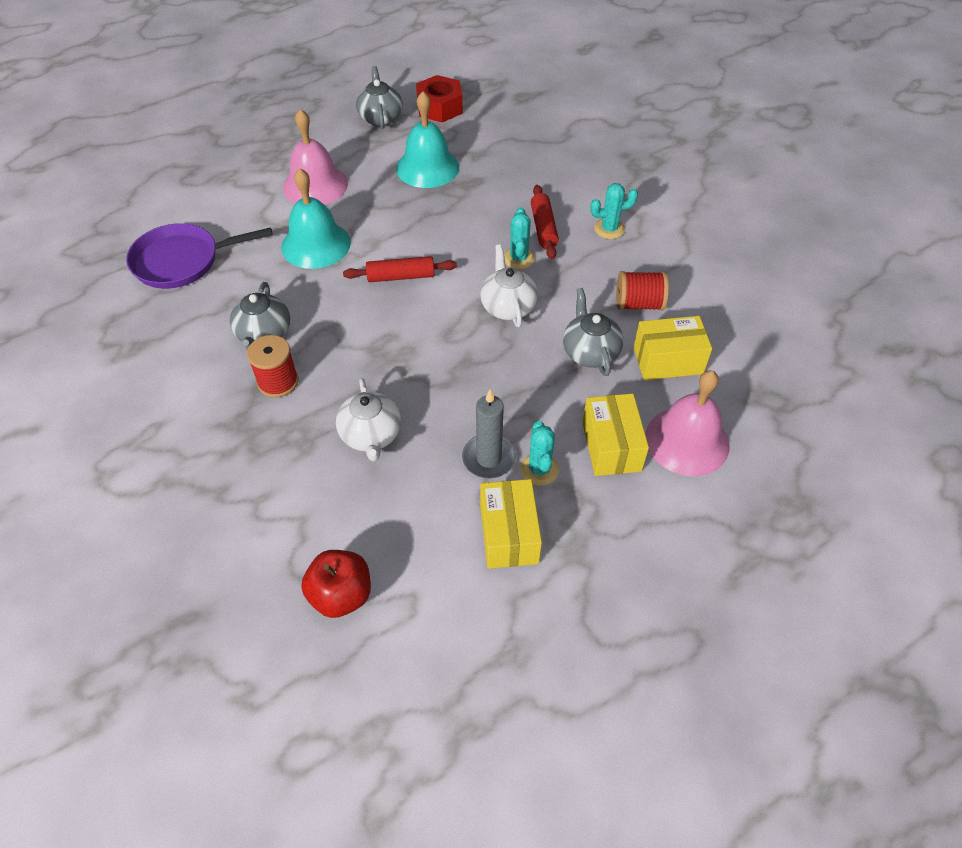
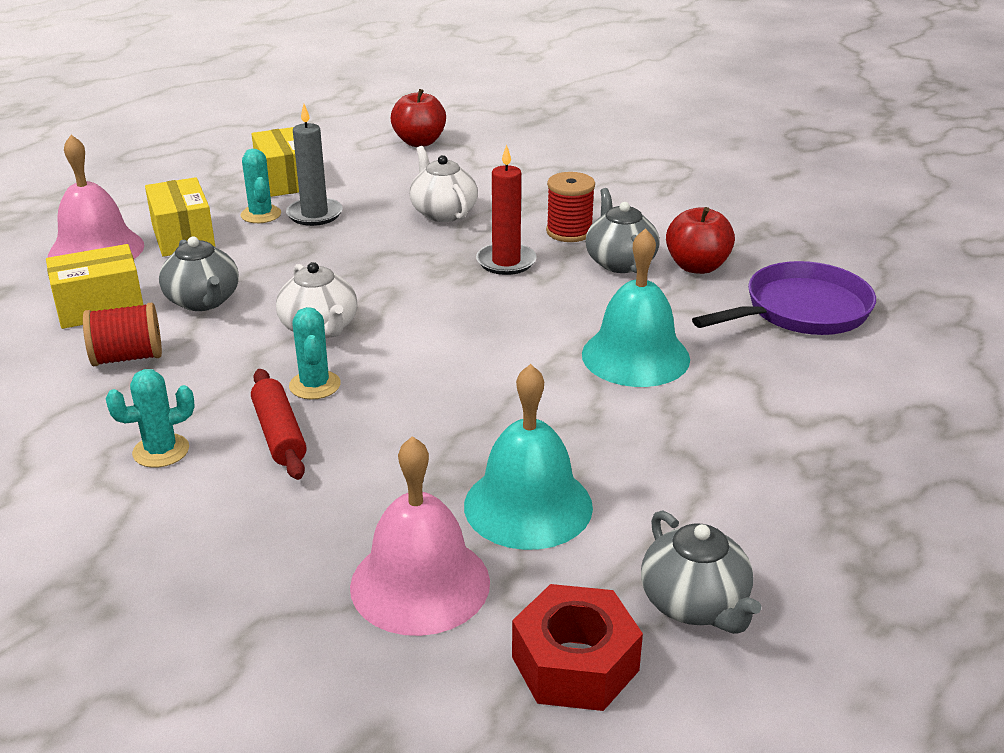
camera: 165 degrees right, 20 degrees down
pink bell [283,109,348,205] -> pink bell moved to [350,436,490,636]
red rolling pin [343,256,457,282] -> none
none -> red candle [476,145,537,275]
none -> red apple [666,207,735,274]

